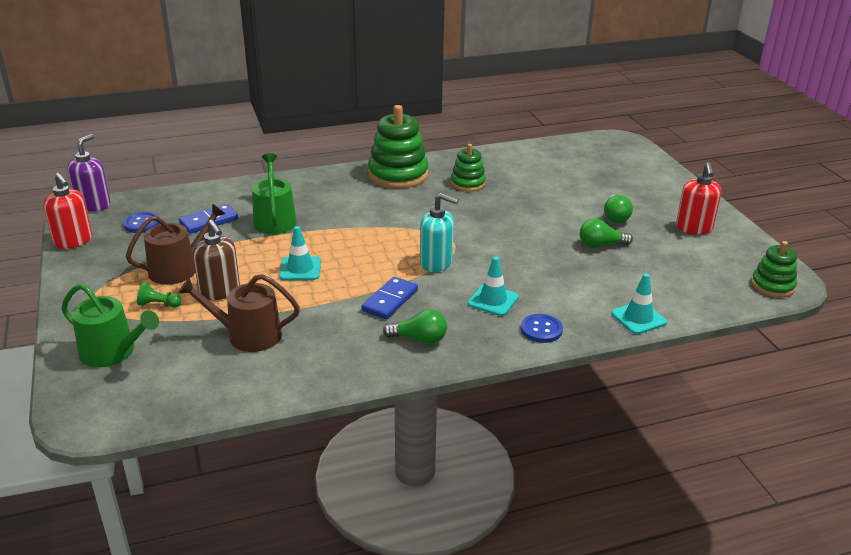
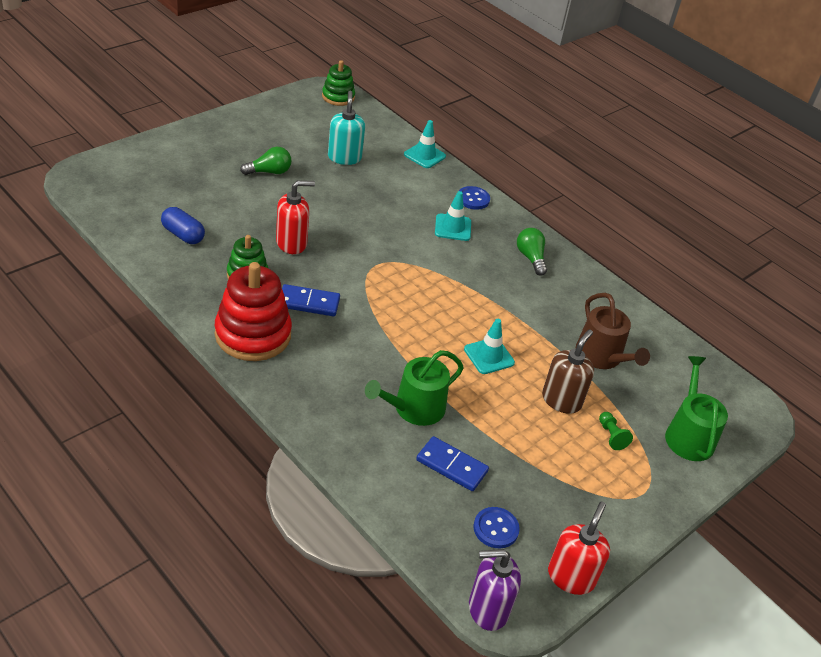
camera: 120 degrees left, 10 degrees up
brown watering can [126,203,226,285] -> none
blue domino [361,277,418,319] -> blue domino moved to [282,284,340,316]
green stacking toy [368,105,429,189] -> red stacking toy [215,262,292,361]
turquoise soap dispenser [420,193,459,272] -> turquoise soap dispenser moved to [328,91,365,165]
green light bulb [580,219,633,248] -> none
red soap dispenser [676,162,721,234] -> red soap dispenser moved to [276,180,315,254]
none -> blue capsule [161,207,205,244]

